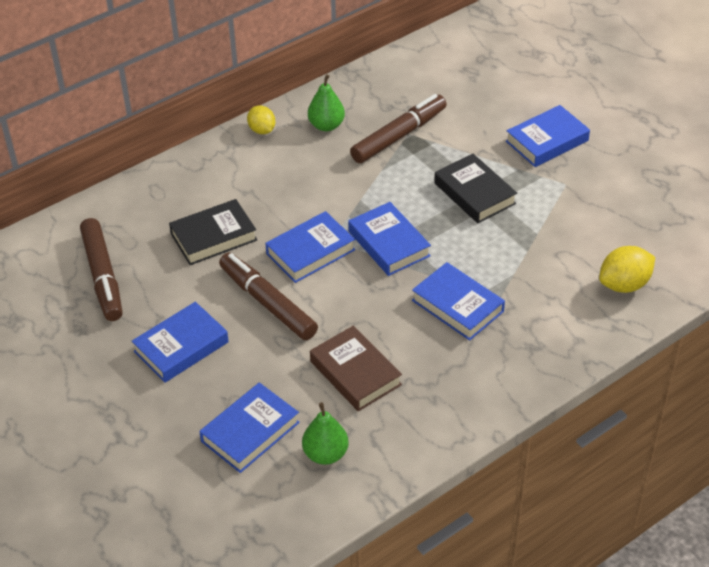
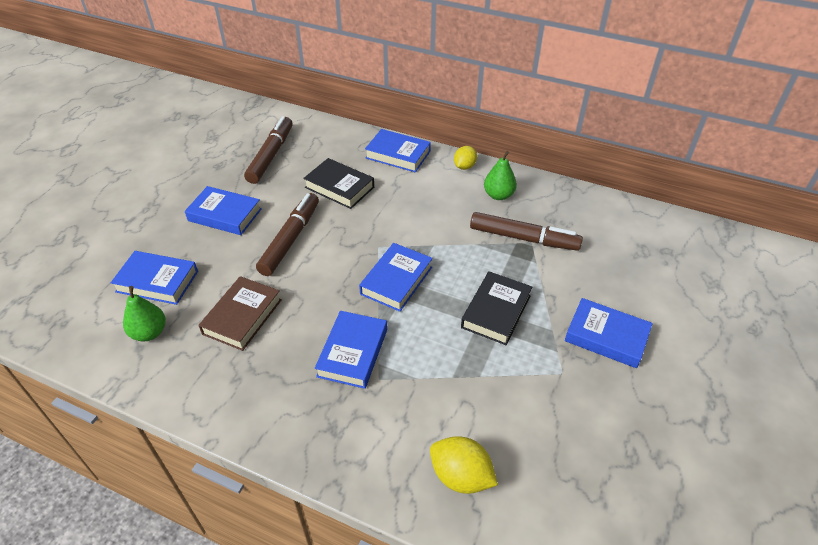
camera: 60 degrees right, 0 degrees up
brown marker [80,218,123,321] -> brown marker turned 150 degrees clockwise [244,116,293,184]
blue book [265,211,355,283] -> blue book moved to [365,129,431,172]

